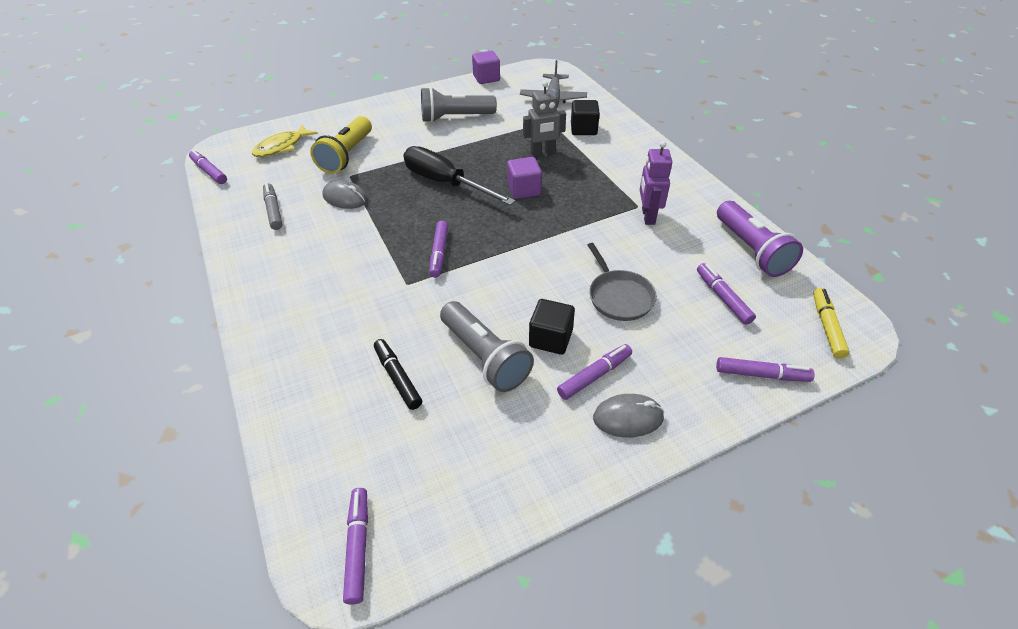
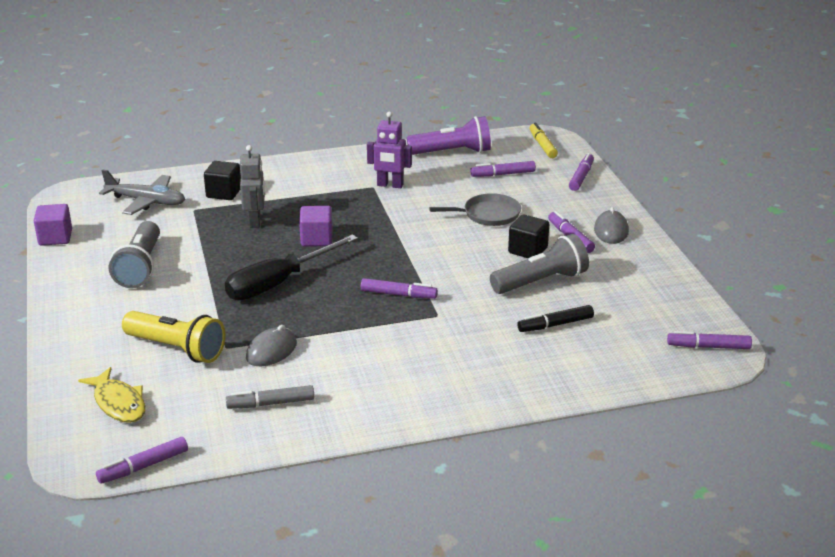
camera: 80 degrees left, 15 degrees down
yellow marker [813,288,850,359] -> yellow marker turned 60 degrees clockwise [530,122,558,158]

